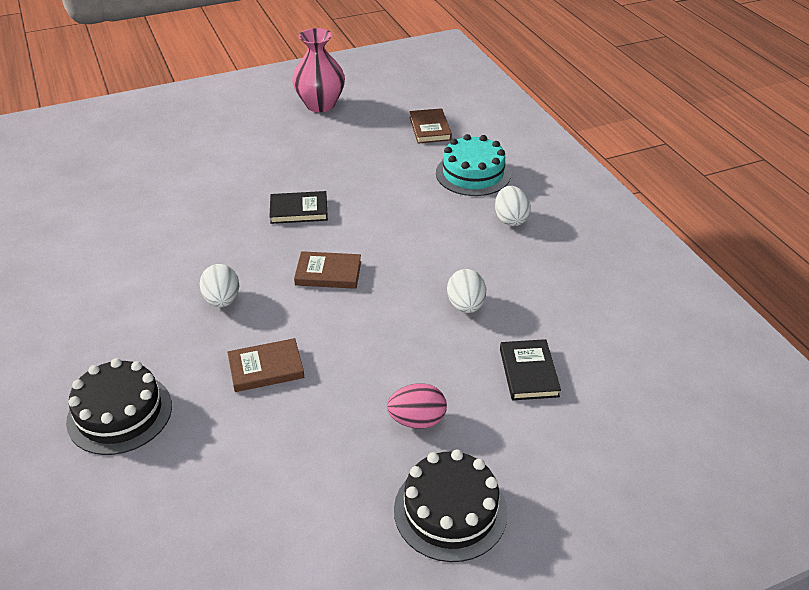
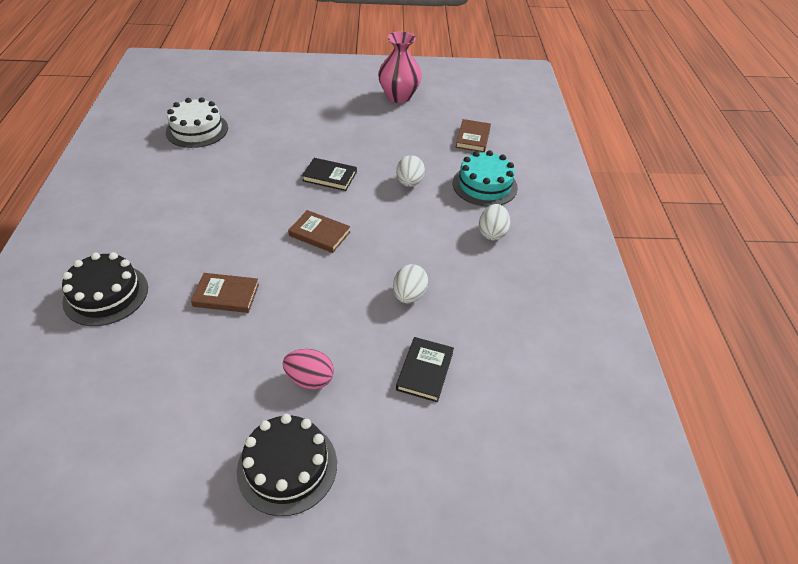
camera: 20 degrees right, 5 degrees up
white egg [200,264,240,307] -> white egg moved to [396,155,425,187]
none -> white cake [166,97,228,148]

